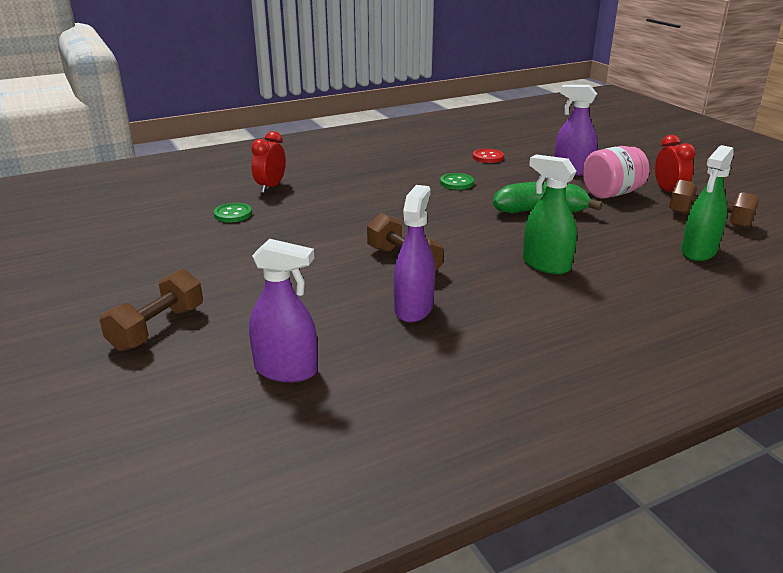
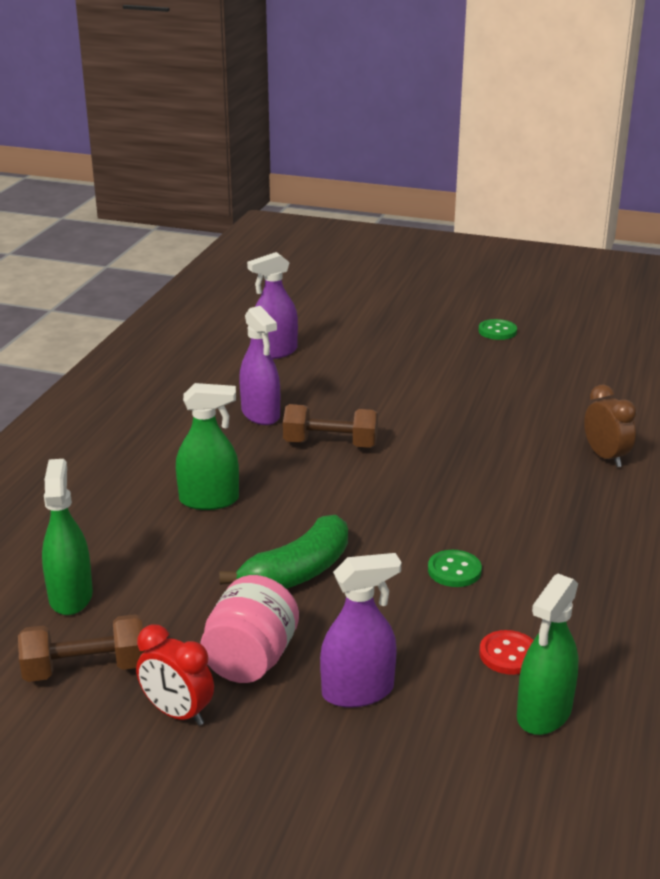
camera: 135 degrees right, 0 degrees up
brown dumbbell [99,269,203,351] -> none
green button [214,203,252,222] -> green button moved to [478,319,517,340]
red clock [251,131,286,193] -> brown clock [584,385,637,467]
none -> green spray bottle [517,574,579,735]

